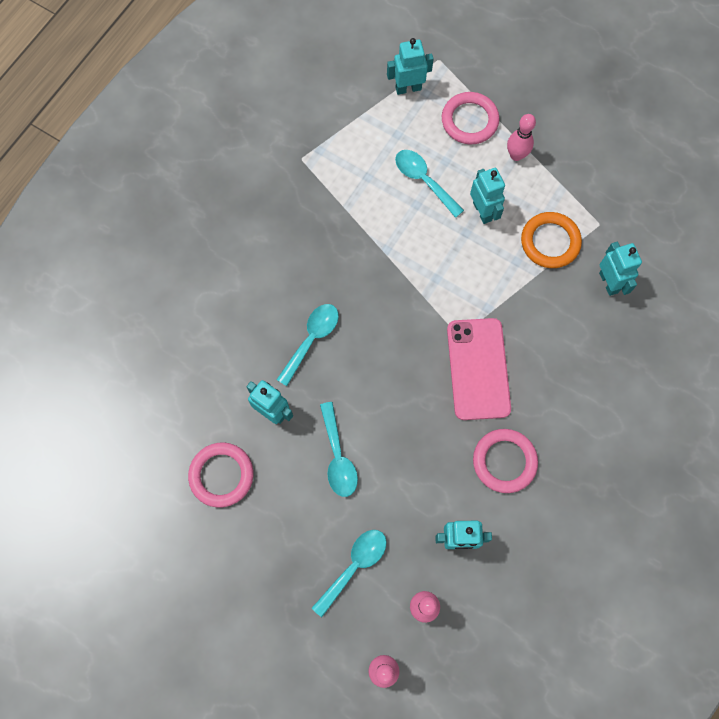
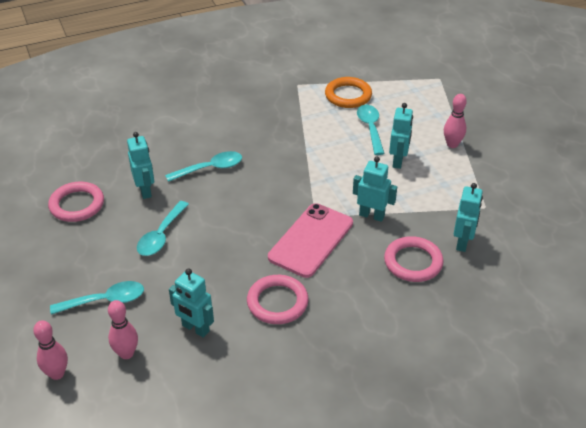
camera: 35 degrees right, 30 degrees down
turquoise robot [387,38,434,95] -> turquoise robot moved to [353,157,397,222]
pink ring [442,92,499,144] -> pink ring moved to [384,236,444,282]
orange ring [521,212,582,268] -> orange ring moved to [325,77,372,108]

